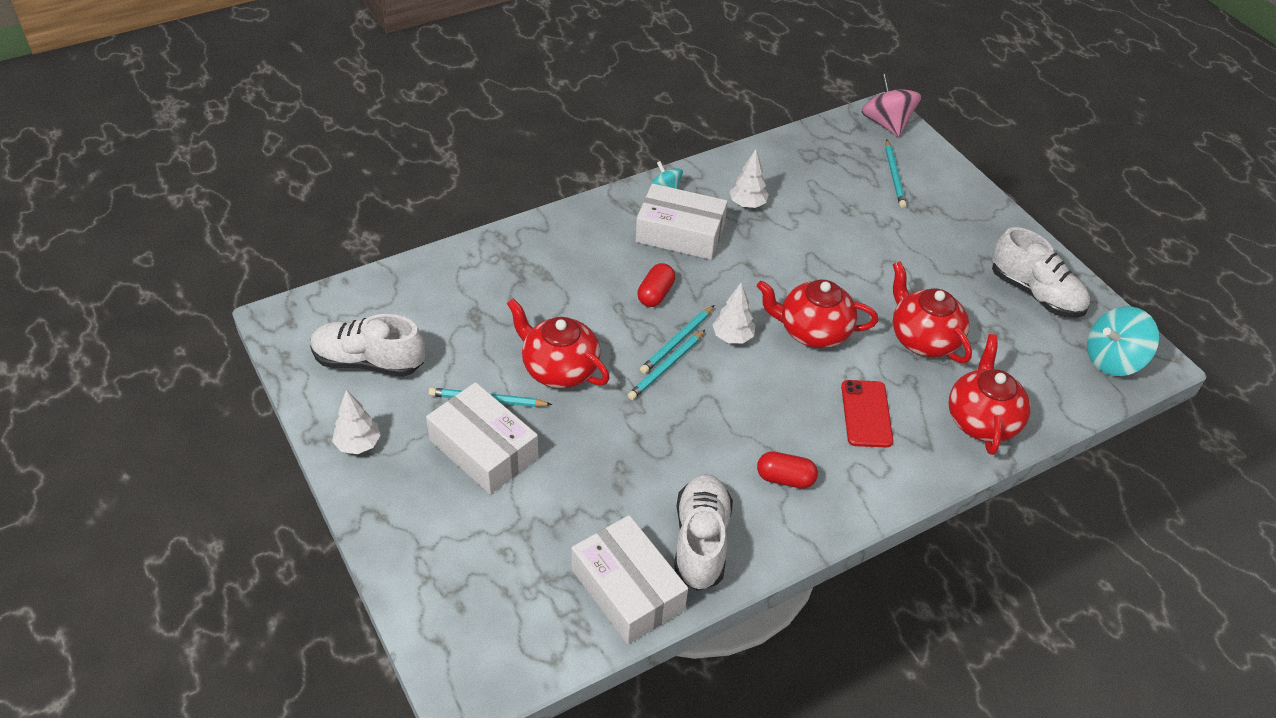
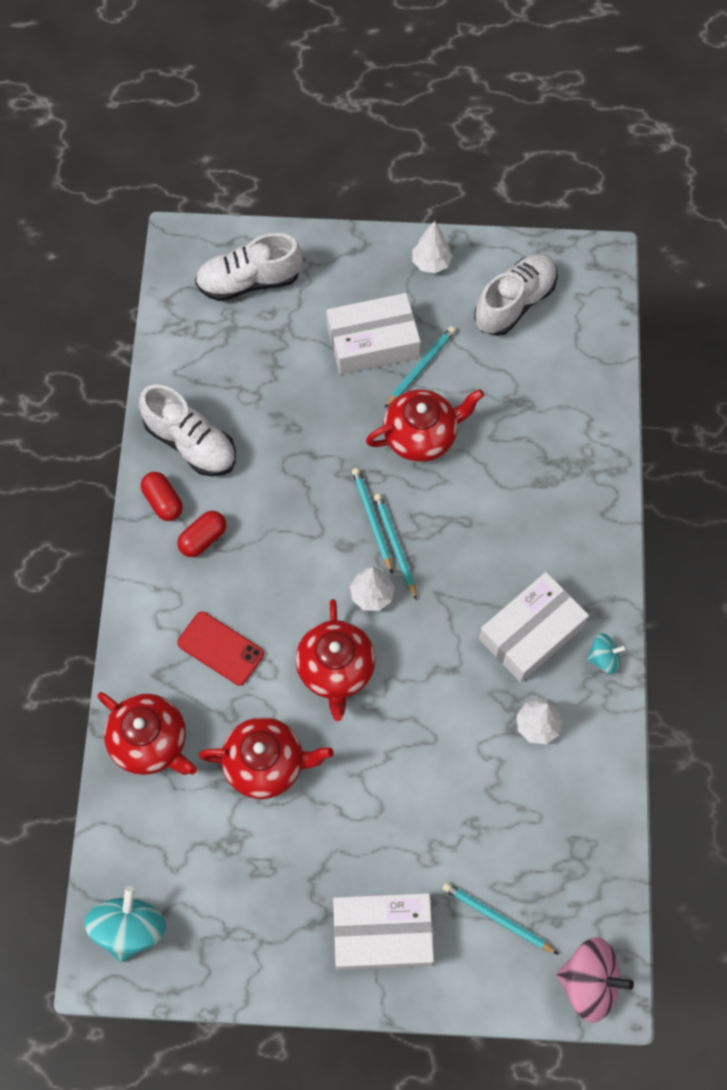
camera: 125 degrees right, 20 degrees up
white box [571,515,688,644] -> white box moved to [333,893,434,970]
red capsule [637,263,675,307] -> red capsule moved to [141,472,183,521]
red teapot [757,280,878,348] -> red teapot turned 135 degrees clockwise [296,599,375,721]
white shoe [992,227,1090,318] -> white shoe moved to [195,233,302,301]

